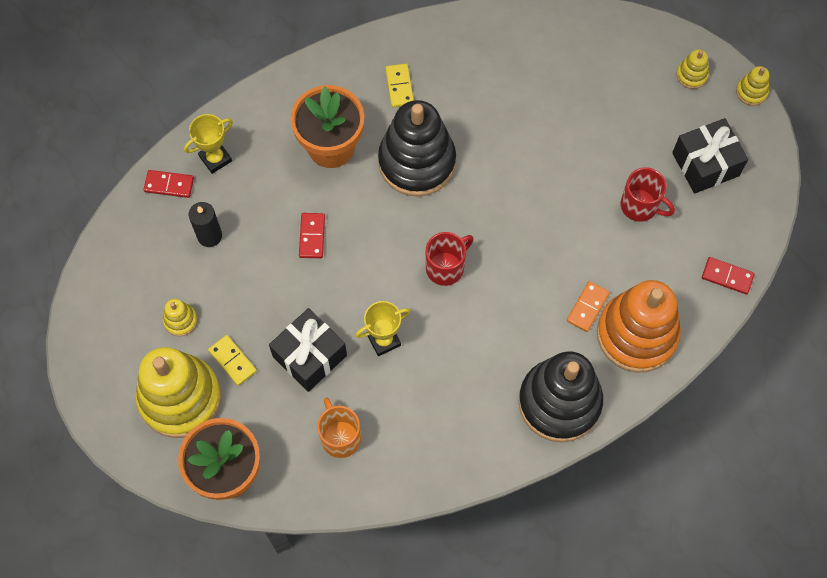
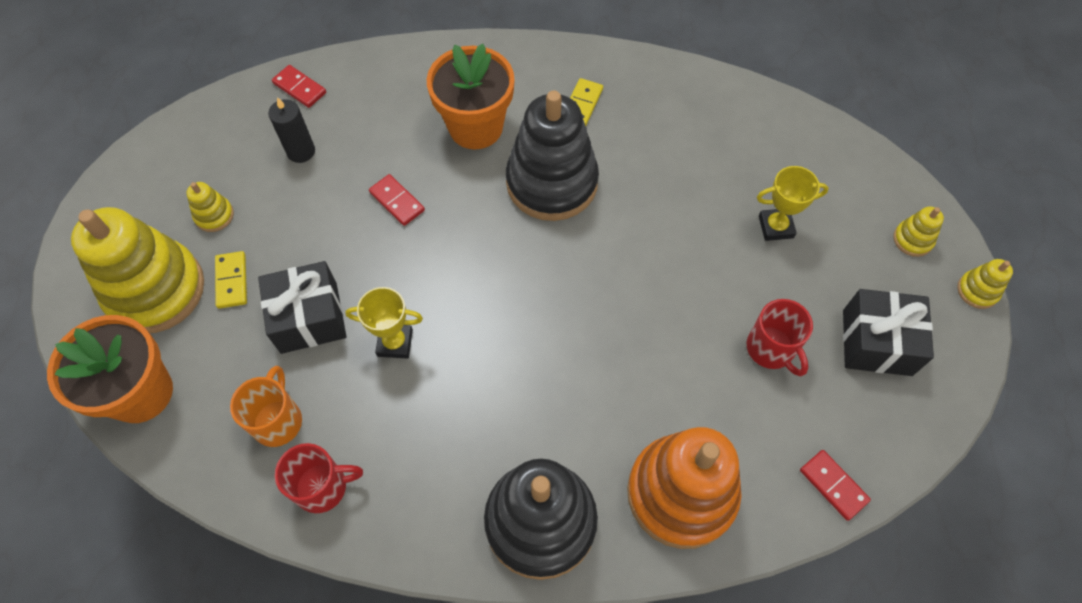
camera: 30 degrees right, 5 degrees down
yellow trophy [184,114,233,174] -> yellow trophy moved to [757,166,829,241]
red domino [299,213,325,258] -> red domino turned 75 degrees counterclockwise [369,174,425,226]
red mug [426,232,474,286] -> red mug moved to [275,443,363,513]
orange domino [567,281,610,332] -> none

